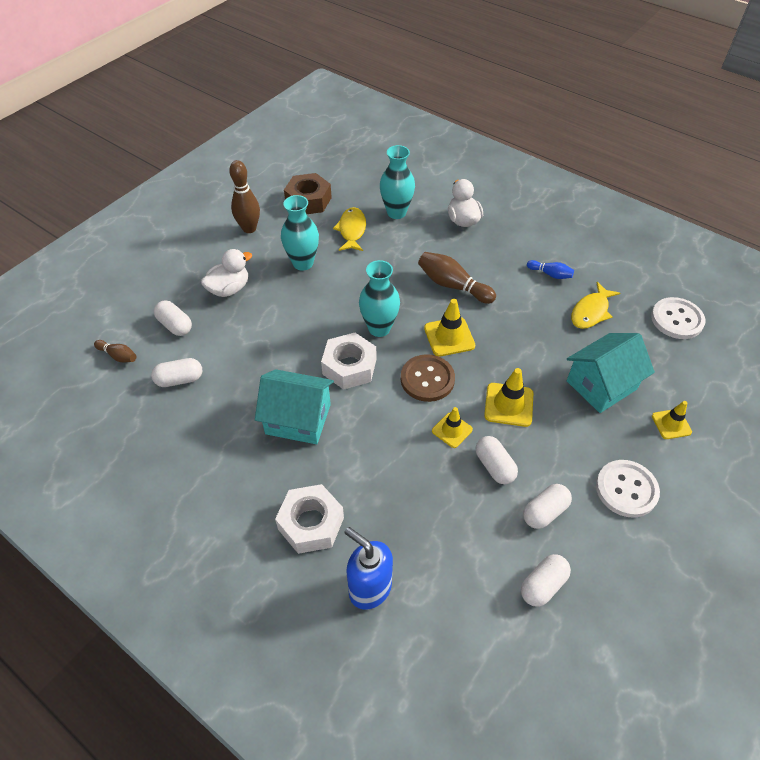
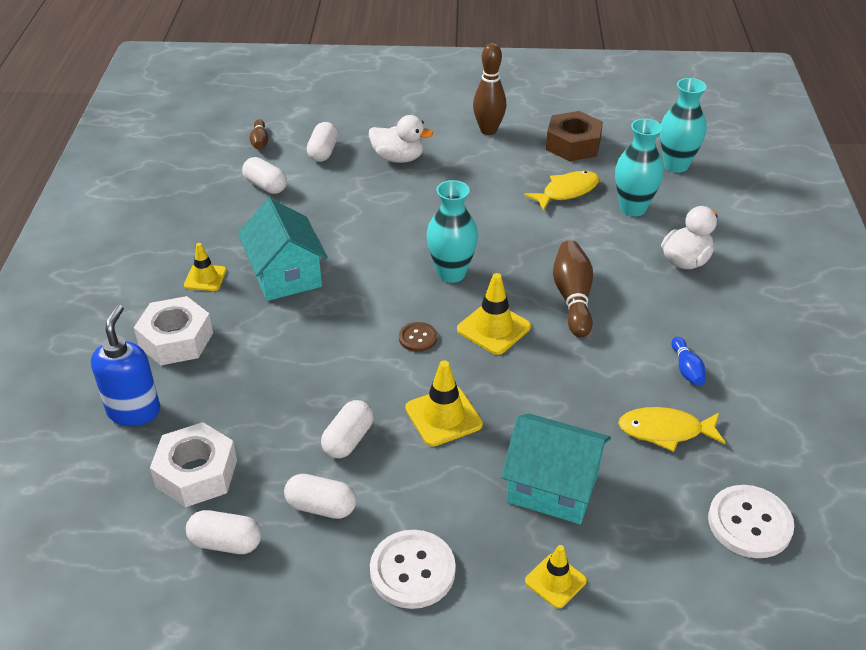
camera: 55 degrees right, 10 degrees down
turquoise vase [281,195,319,271] -> turquoise vase moved to [660,78,707,173]
white nut [321,333,376,390] -> white nut moved to [150,422,237,507]
brown button [401,354,455,402] -> brown button [399,322,437,352], size x0.55
yellow traffic cone [432,407,473,448] -> yellow traffic cone moved to [184,243,227,291]

